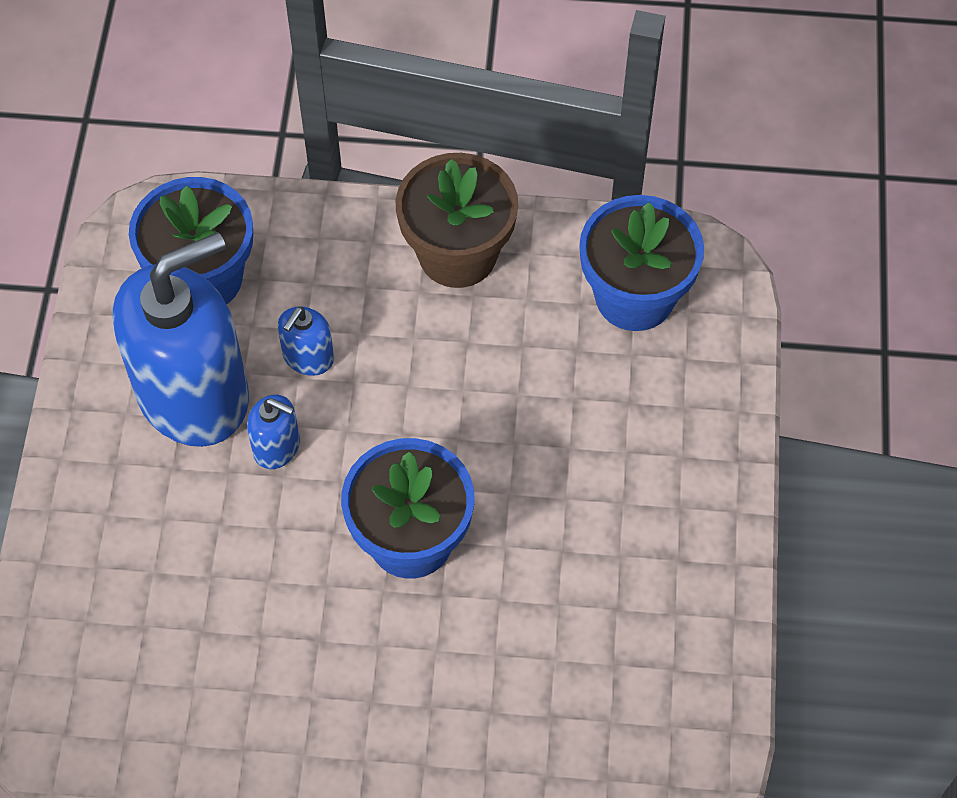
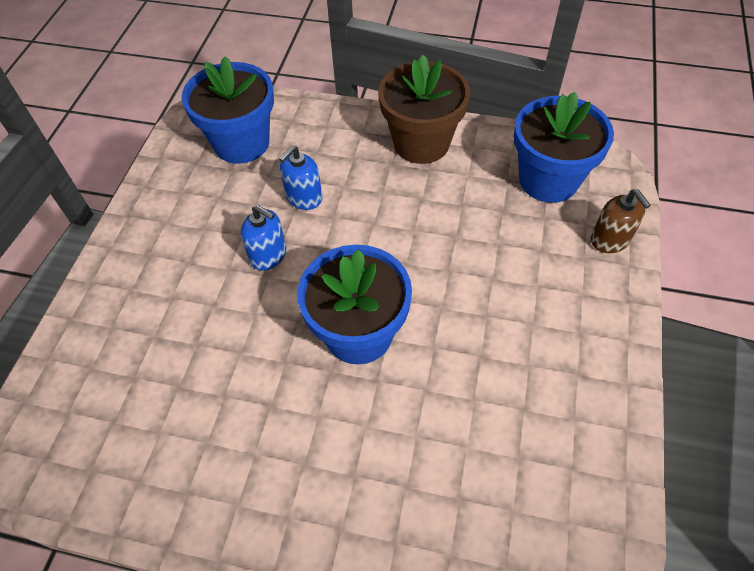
camera: 10 degrees right, 5 degrees down
blue soap dispenser [113,232,249,447] -> none
none -> brown soap dispenser [591,189,651,253]

